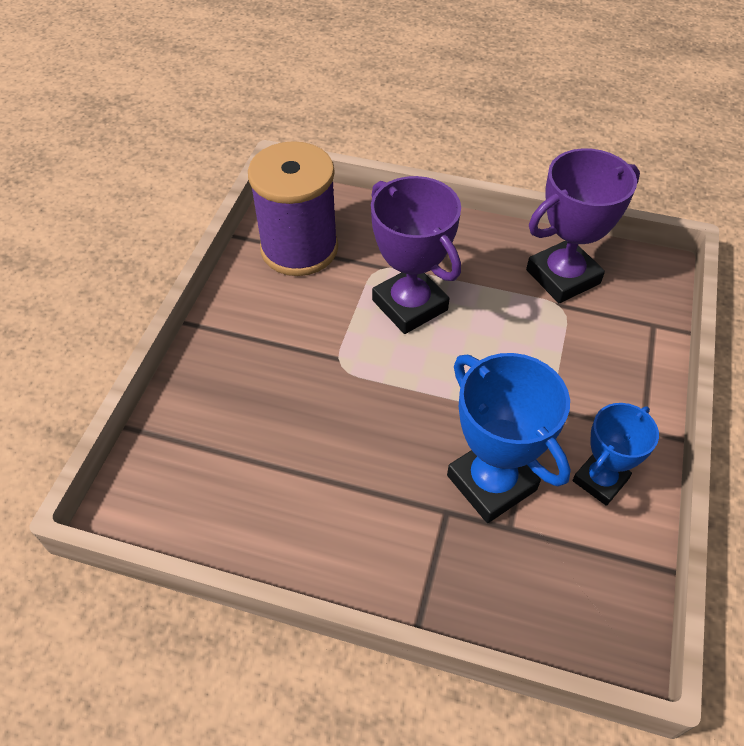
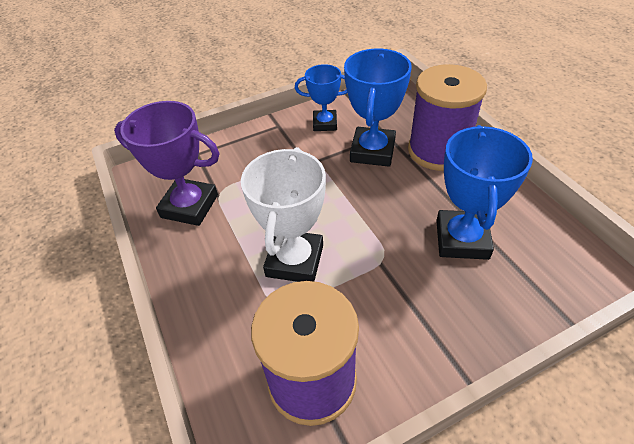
camera: 130 degrees left, 5 degrees down
purple trophy [371,176,461,334] -> white trophy [241,147,326,282]
none -> purple spool [408,64,487,171]
none -> blue trophy [436,125,533,260]

